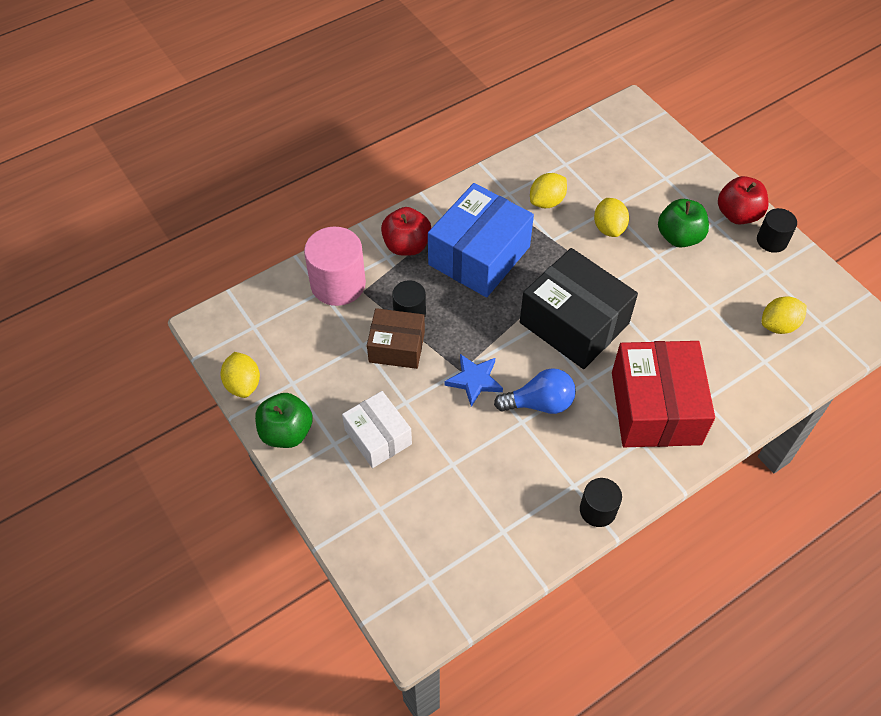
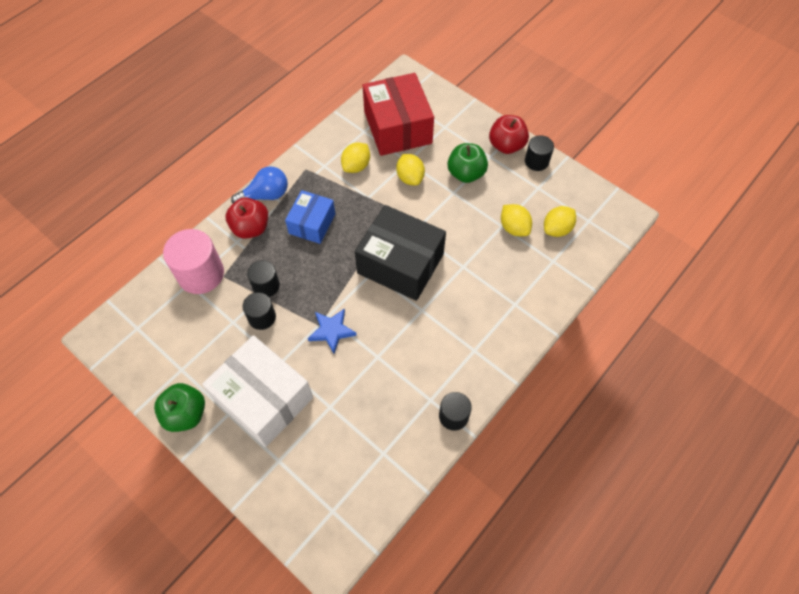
camera: 15 degrees left, 5 degrees up
yellow lemon [221,352,260,398] -> yellow lemon moved to [501,204,532,236]
white box [342,391,412,468] -> white box [202,335,313,447], size x1.69
brown box [367,308,425,369] -> black cylinder [243,292,276,330]
blue box [428,183,534,297] -> blue box [285,190,335,244], size x0.59
blue light bulb [494,368,576,414] -> blue light bulb moved to [231,166,288,204]
red box [612,341,715,447] -> red box moved to [363,73,434,156]

